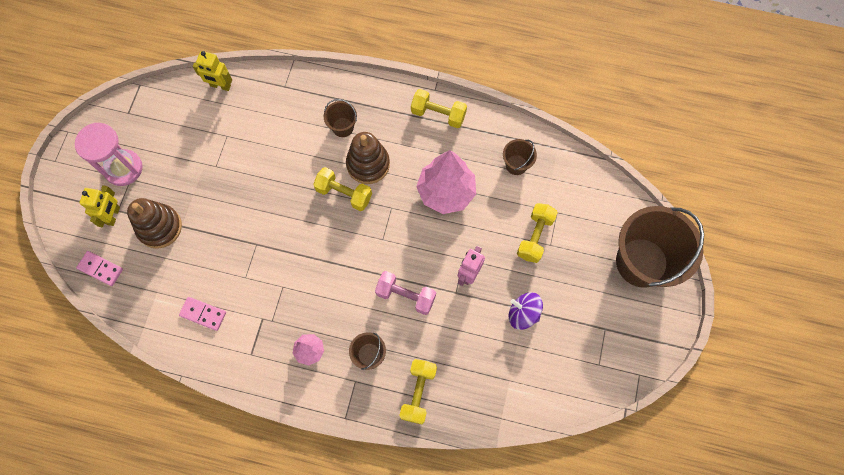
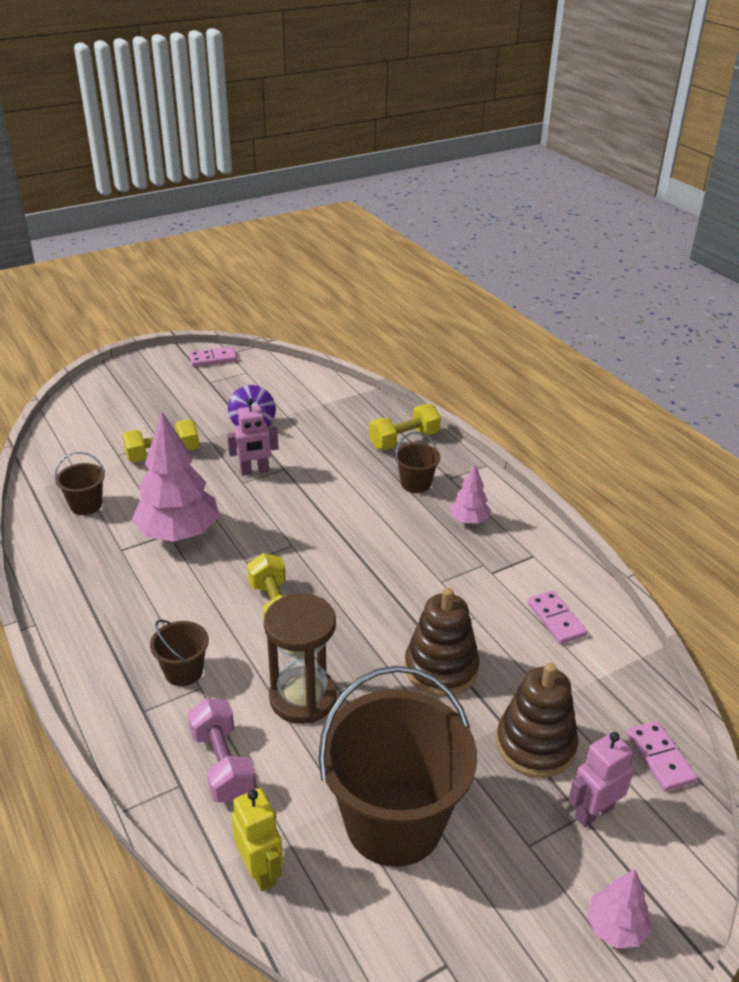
camera: 135 degrees left, 35 degrees down
pink hourglass [75,123,143,186] -> none
yellow robot [79,185,120,227] -> pink robot [568,732,634,827]
brown stacking toy [346,132,390,184] -> brown stacking toy moved to [405,588,480,696]
pink dumbbell [375,271,436,315] -> pink dumbbell moved to [188,698,256,803]
yellow dumbbell [411,89,467,128] -> none
brown bucket [616,206,704,288] -> brown bucket moved to [318,666,477,867]
none -> pink domino [189,347,237,367]
none -> brown hourglass [264,593,337,724]
none -> pink tree [587,869,651,949]

